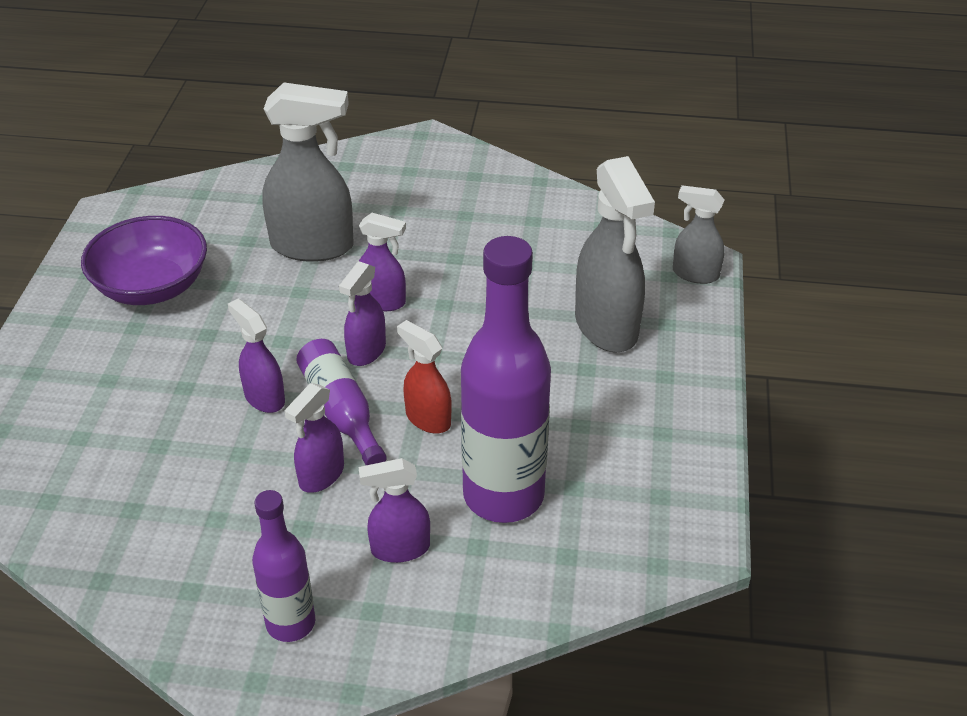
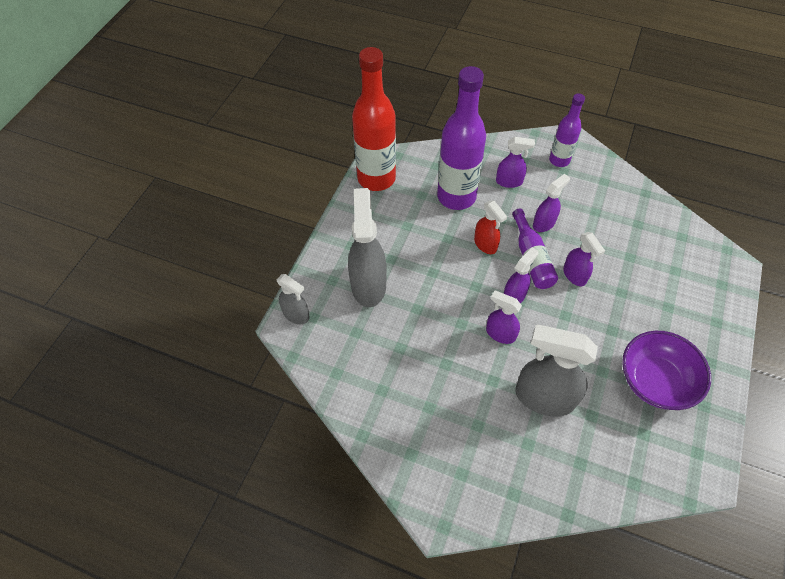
camera: 165 degrees left, 15 degrees up
none -> red bottle [352,47,396,191]

